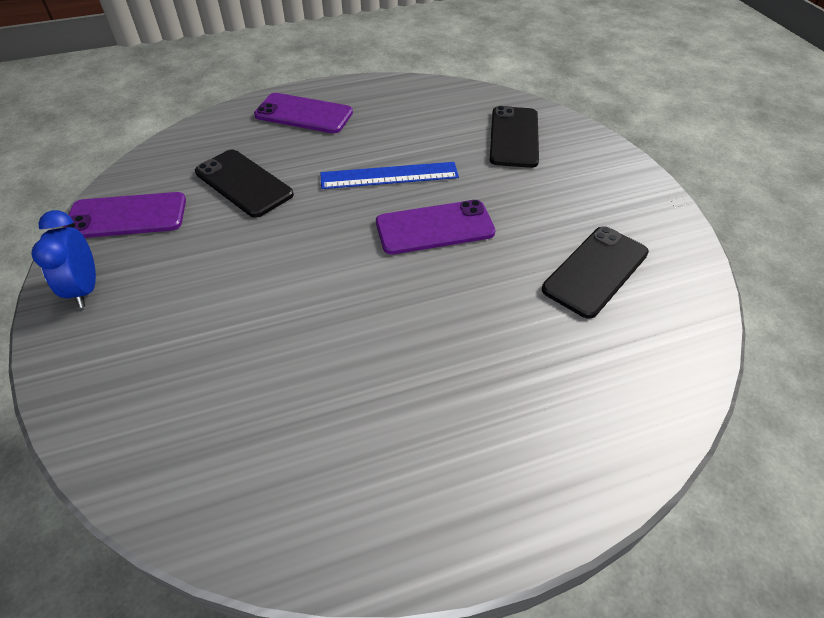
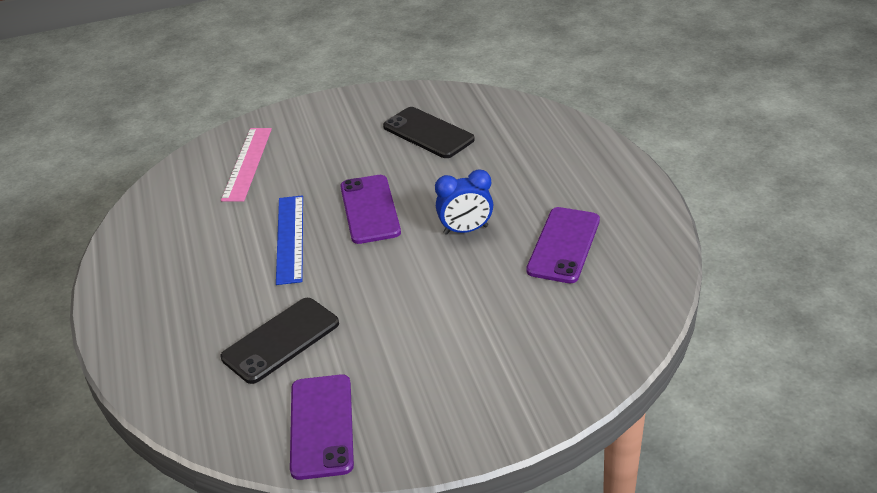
camera: 85 degrees left, 10 degrees down
blue clock [31,210,96,308] -> blue clock moved to [435,169,493,235]
purple phone [254,93,353,133] -> purple phone moved to [526,207,600,283]
black phone [490,106,539,168] -> pink ruler [221,128,272,202]

